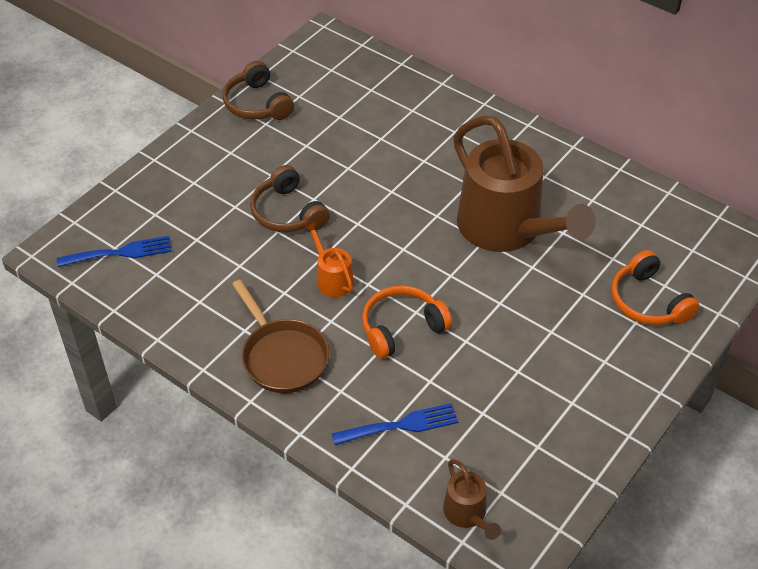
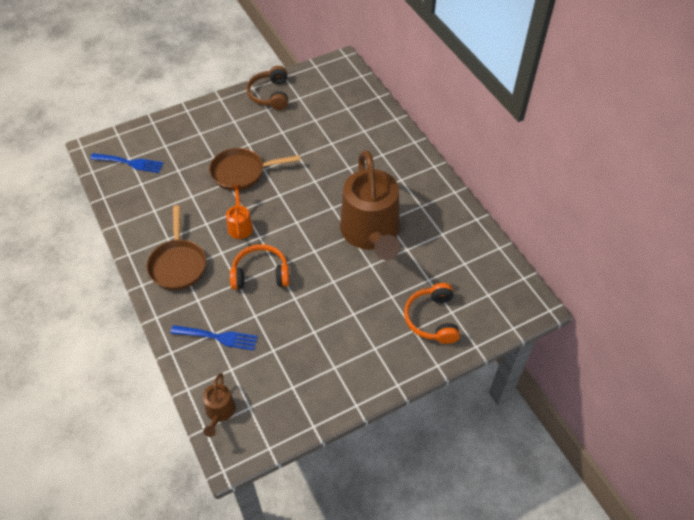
camera: 25 degrees right, 5 degrees up
brown headphones [250,165,330,232] -> brown pan [209,148,300,191]

